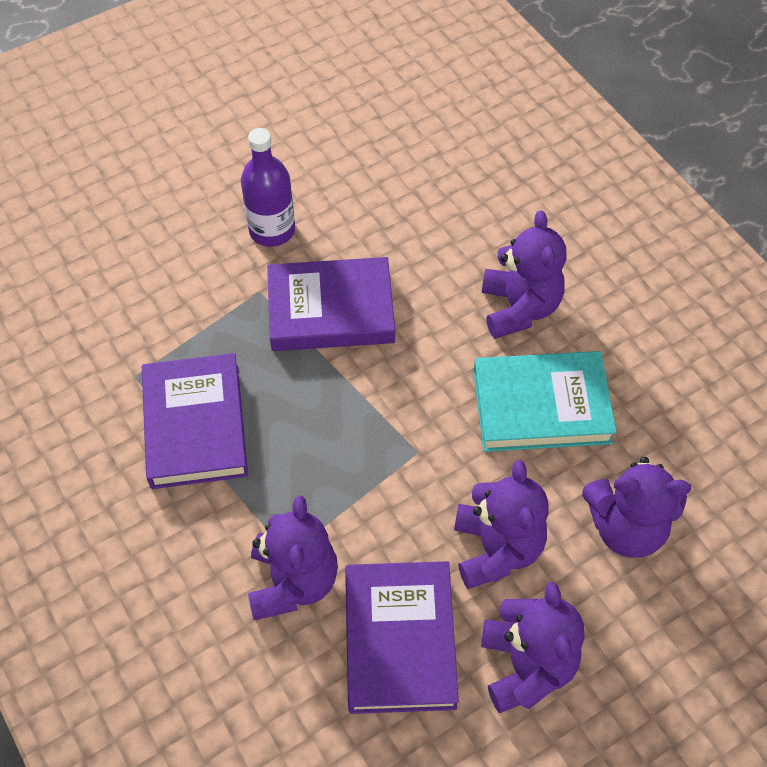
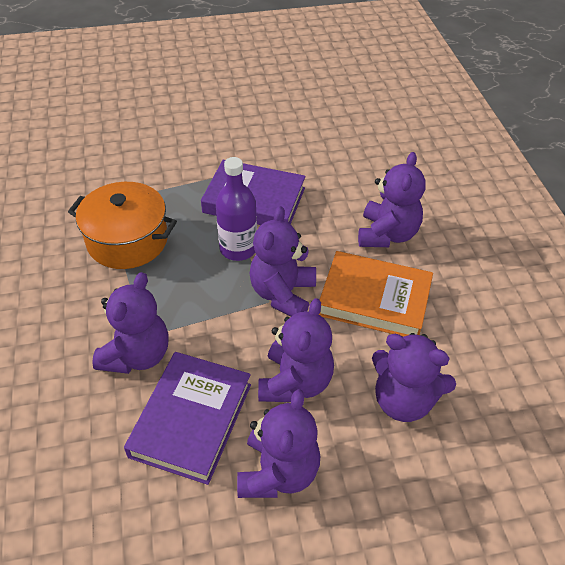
camera: 20 degrees right, 10 degrees down
purple book [142,353,248,489] -> orange pot [68,182,177,269]
purple bottle [241,128,295,247] -> purple bottle moved to [216,157,257,261]
turquoise book [473,351,617,452] -> orange book [319,251,433,337]
none -> purple teddy bear [249,206,316,316]

